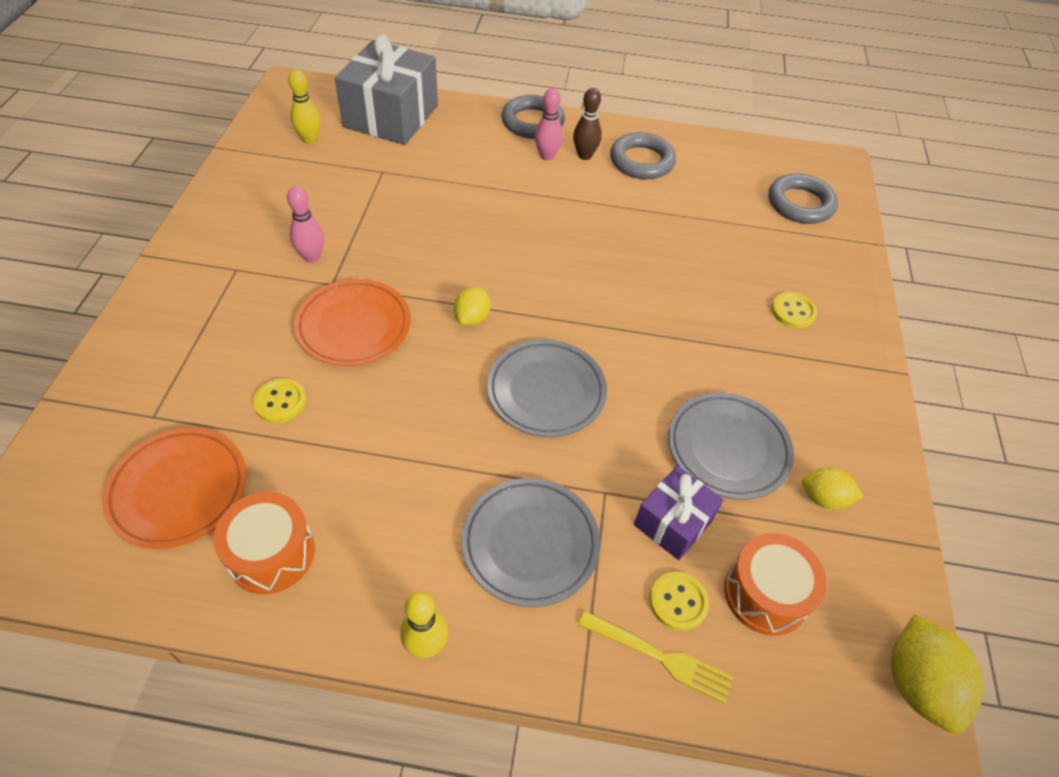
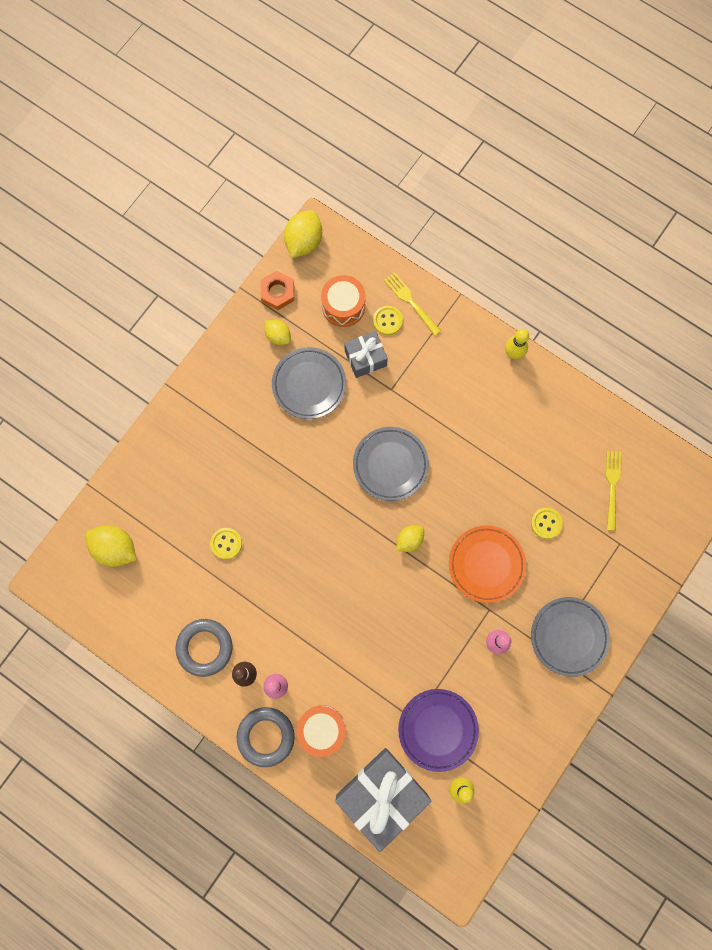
camera: 150 degrees left, 25 degrees up
orange plate [102,428,247,549] -> yellow fork [606,451,621,531]
orange drum [213,492,315,594] -> orange drum moved to [297,705,346,757]
grey plate [462,478,600,607] -> grey plate moved to [531,597,610,677]
purple gift [634,465,724,560] -> grey gift [344,331,388,378]
grey ring [769,173,838,224] -> yellow lemon [85,525,137,567]
yellow button [771,292,817,328] -> yellow button moved to [210,528,242,559]
none -> orange nut [260,271,294,310]
none -> purple plate [398,689,479,772]

